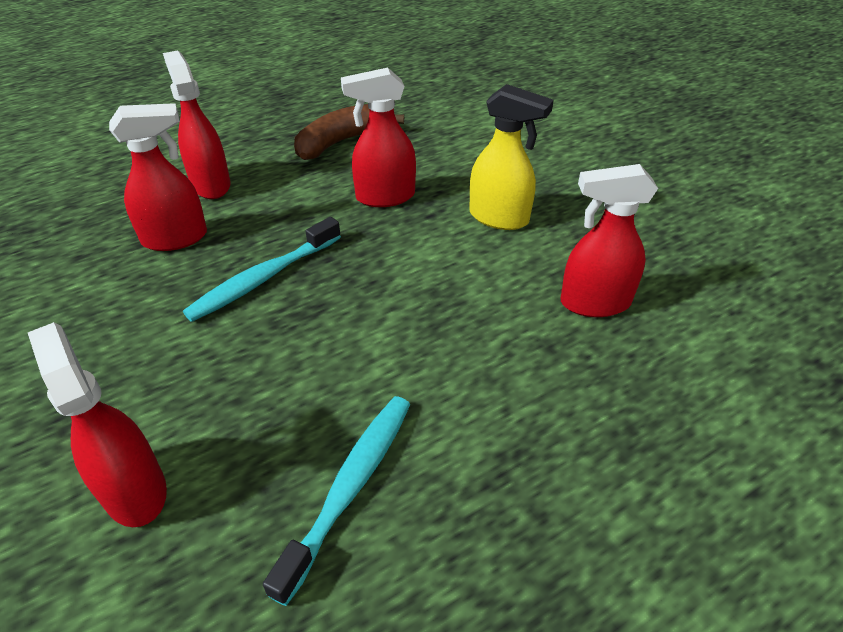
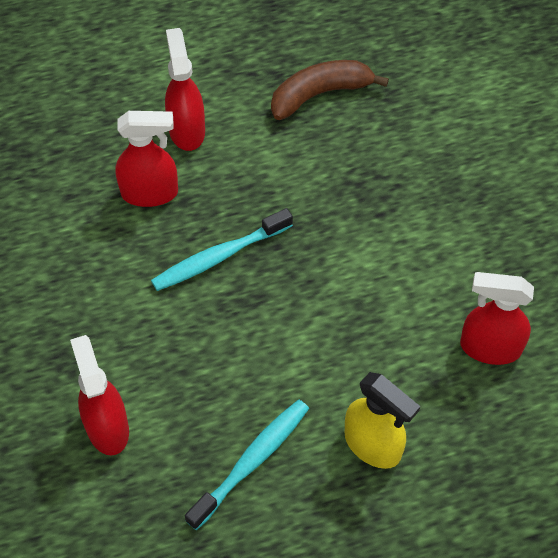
camera: 15 degrees right, 15 degrees up
red spray bottle [341,67,416,207] -> none
yellow spray bottle [469,84,553,230] -> yellow spray bottle moved to [345,372,420,469]

